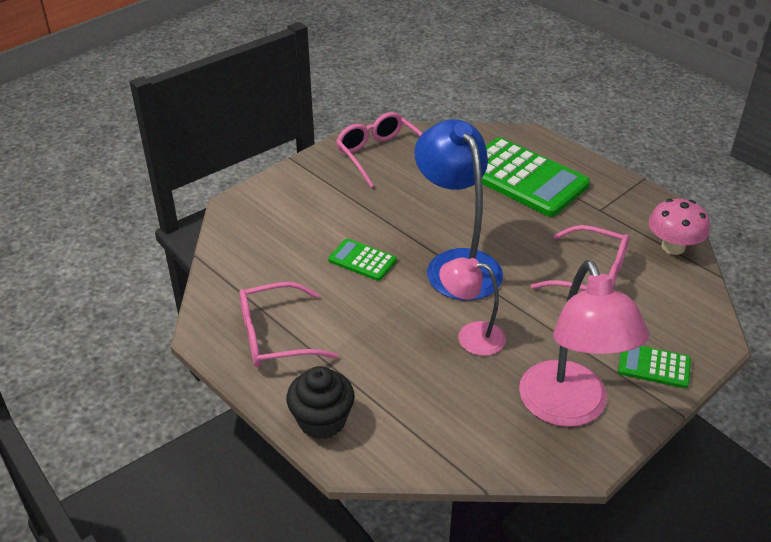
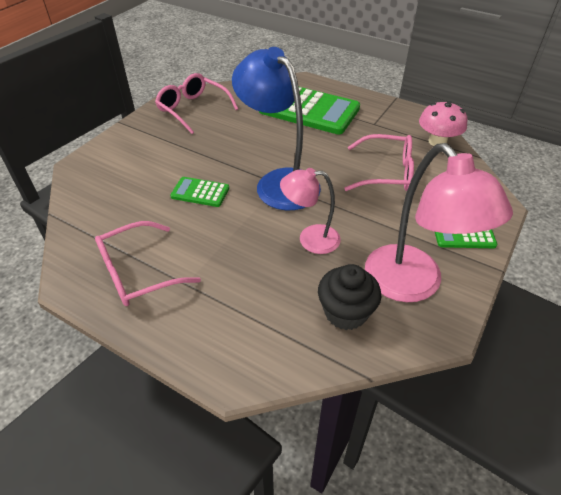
camera: 15 degrees left, 5 degrees up
black cupcake [286,366,355,439] -> black cupcake moved to [318,264,381,330]

